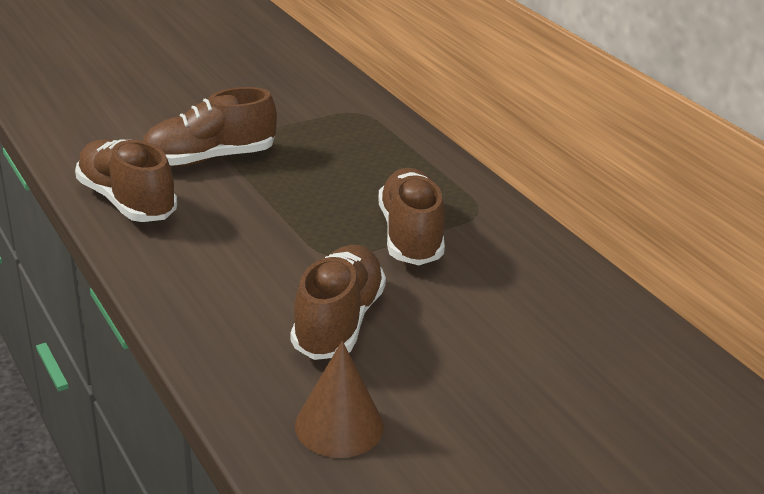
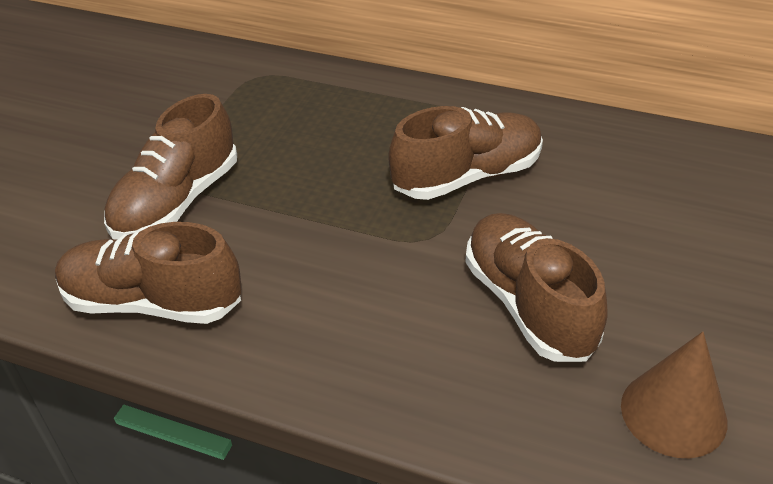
camera: 35 degrees left, 10 degrees up
brown shoe [378,168,445,265] -> brown shoe turned 105 degrees clockwise [389,106,543,200]

